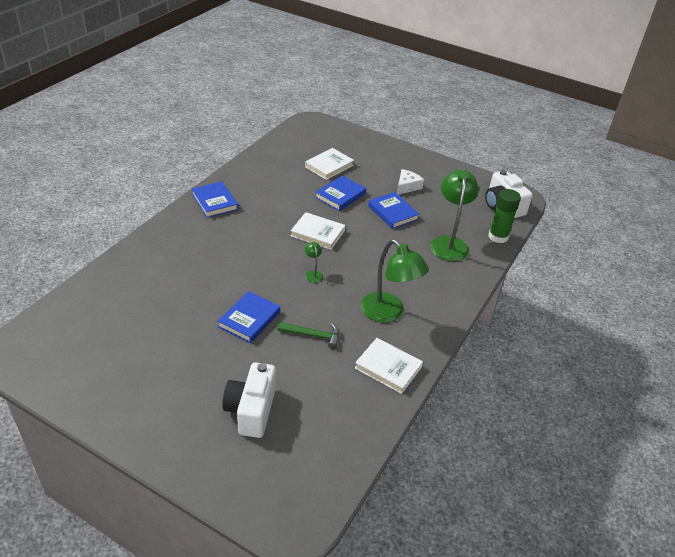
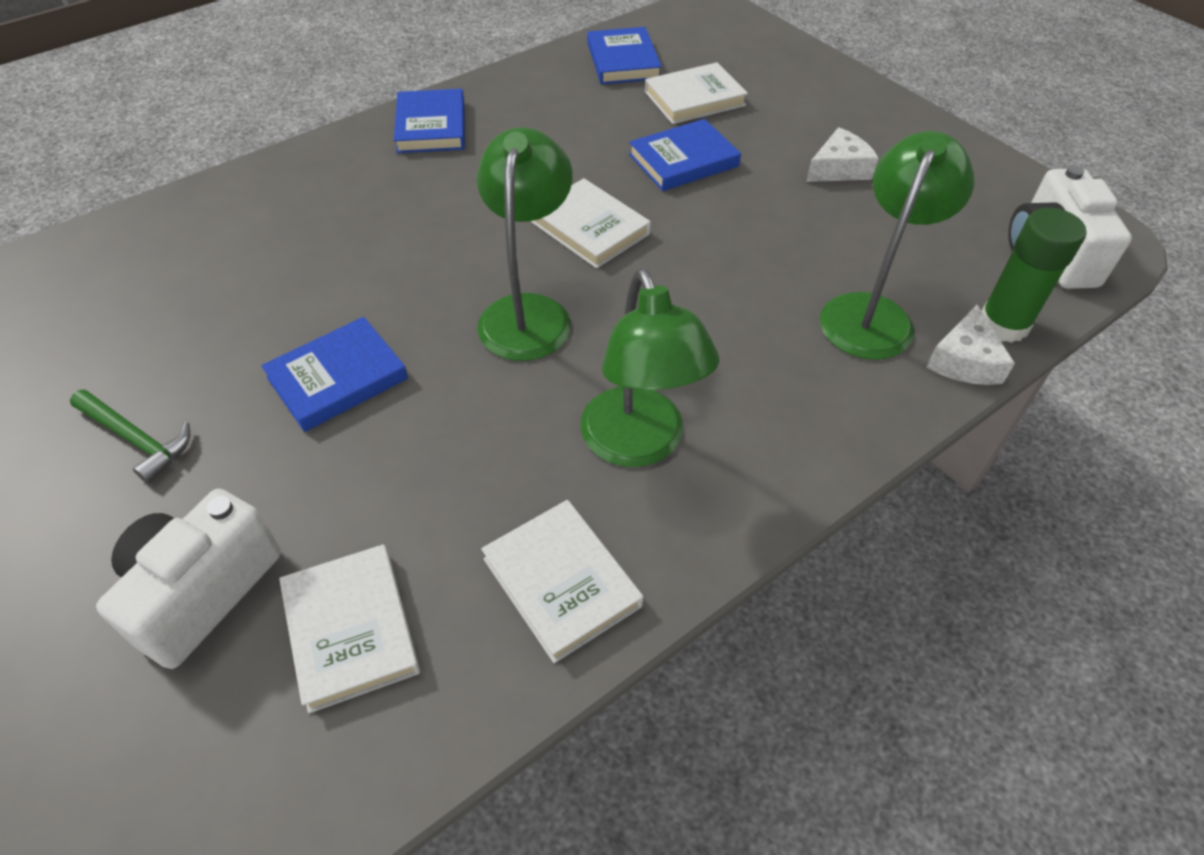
camera: 25 degrees right, 10 degrees up
green hammer [278,322,339,349] -> green hammer moved to [70,389,190,484]
green lamp [305,242,323,283] -> green lamp [477,127,573,361], size x2.34
blue book [368,192,420,229] -> blue book moved to [587,27,662,84]
none -> white book [279,544,420,713]
none -> white cheese [926,305,1015,385]

